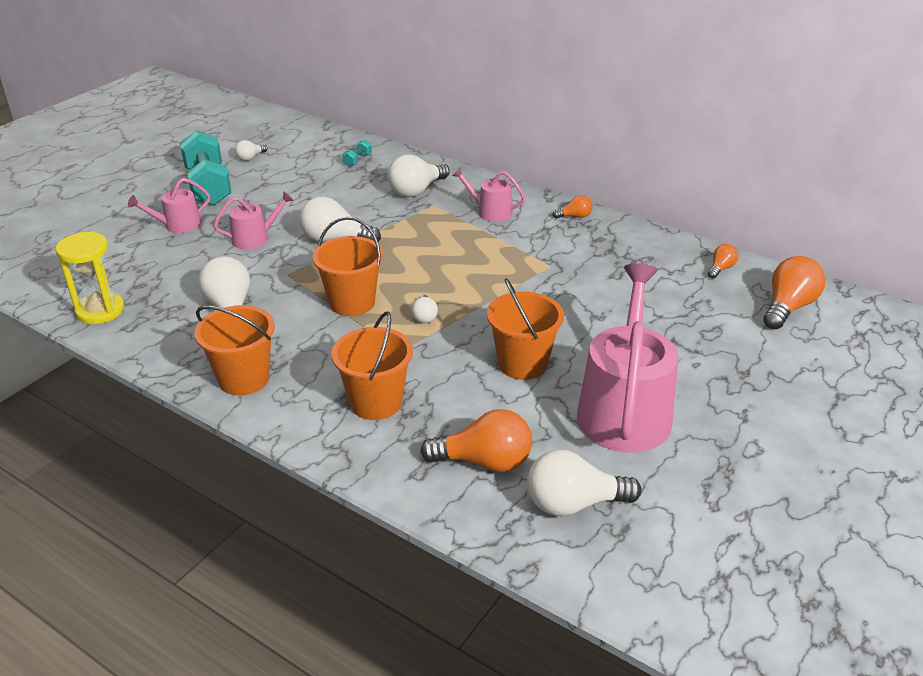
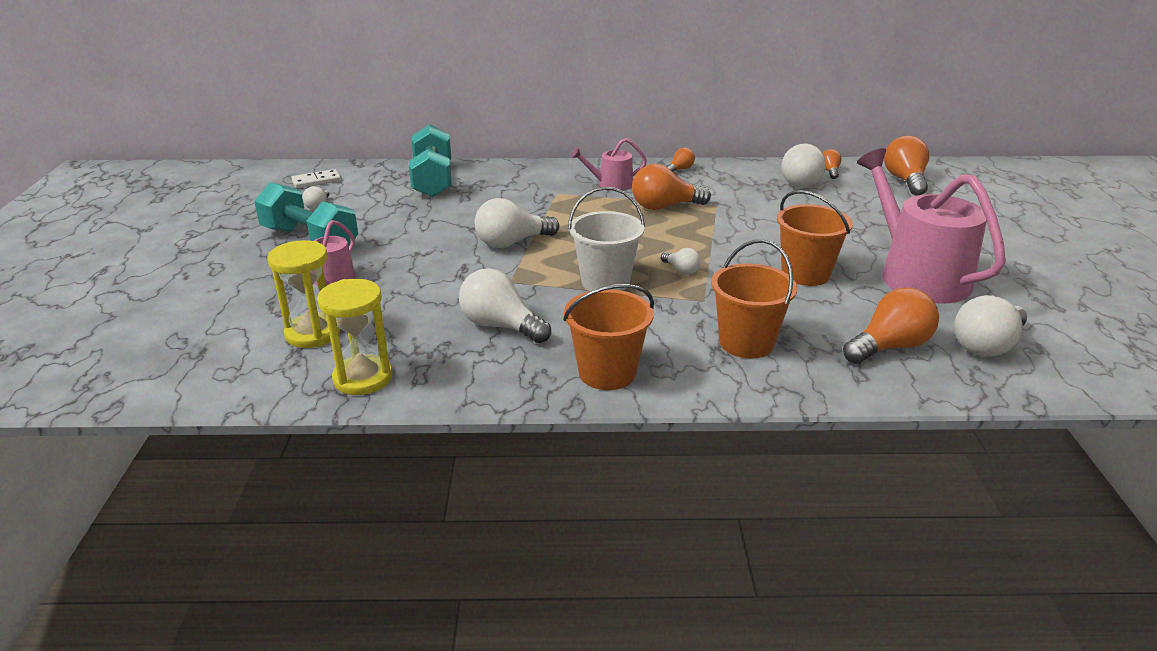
camera: 35 degrees left, 5 degrees down
pink watering can [214,192,294,249] -> none
orange bucket [312,217,383,316] -> white bucket [568,187,645,291]
turquoise dumbbell [342,140,372,167] -> turquoise dumbbell [409,124,451,198], size x2.50
white light bulb [387,154,449,197] -> white light bulb moved to [781,144,826,188]
none -> yellow hourglass [267,240,340,348]
none -> white domino [291,169,341,189]
none -> orange light bulb [632,164,711,210]

